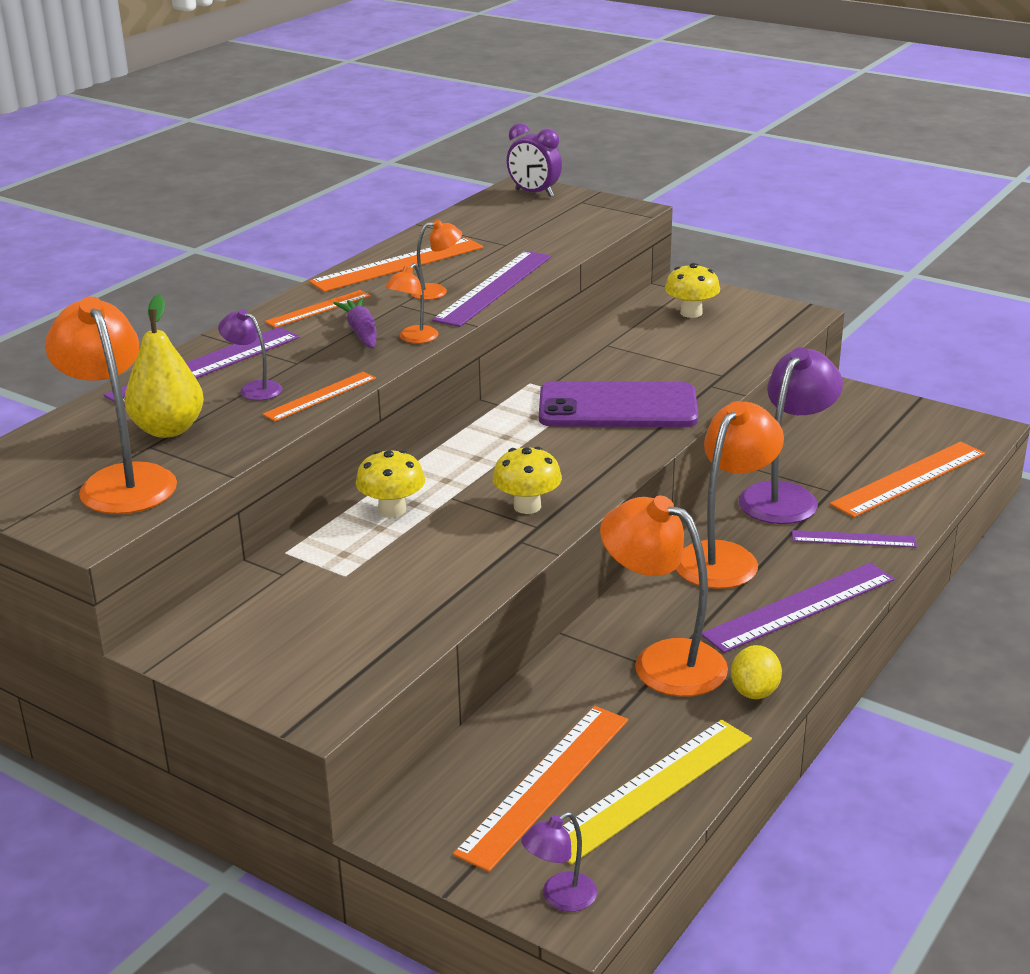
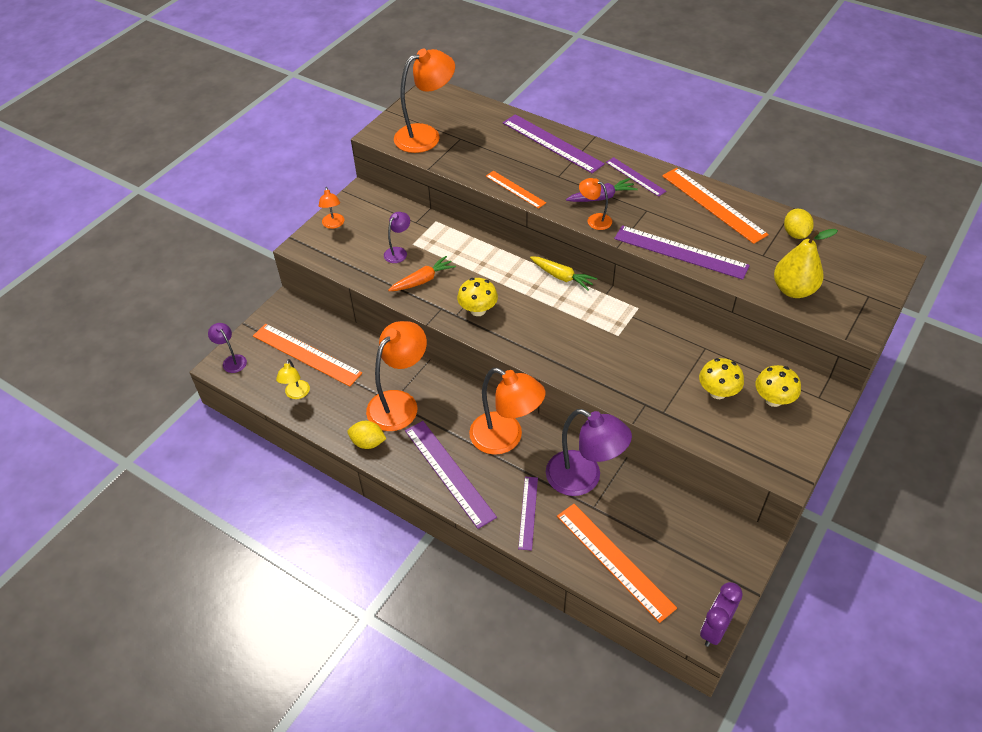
camera: 90 degrees right, 20 degrees up
yellow pear [124,294,204,438] -> yellow pear moved to [774,229,838,298]
purple lamp [218,309,282,401] -> purple lamp moved to [384,212,410,263]
orange ruler [265,290,371,328] -> purple ruler [606,157,666,197]
yellow mushroom [356,450,425,517] -> yellow mushroom moved to [699,358,744,399]
orange lamp [410,220,462,300] -> orange lamp moved to [319,187,344,229]
purple clock [507,123,562,197] -> purple clock moved to [700,582,743,647]
purple phone [539,381,698,427] -> none
yellow ruler [562,720,752,865] -> yellow lamp [276,359,310,399]
none -> orange carrot [388,256,456,291]
none -> yellow carrot [530,256,597,290]
none -> yellow lemon [784,209,814,239]

